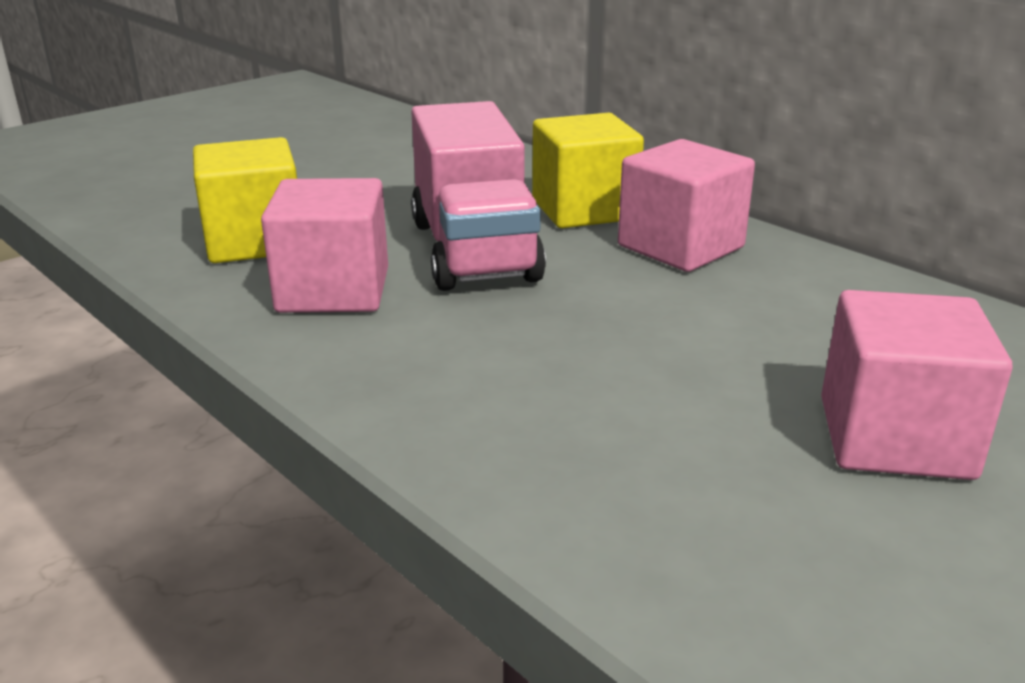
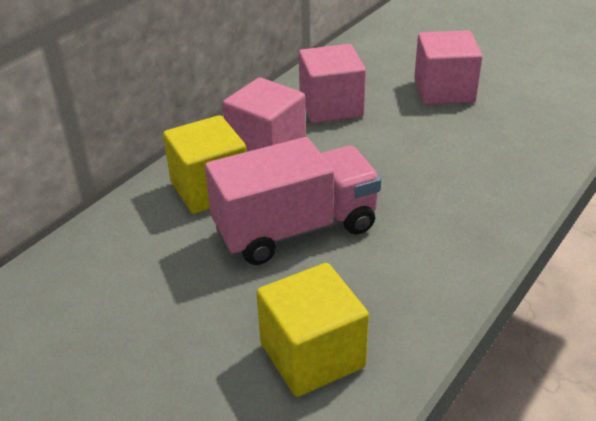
camera: 100 degrees left, 10 degrees up
pink cube [261,178,388,313] -> pink cube moved to [299,44,366,123]

